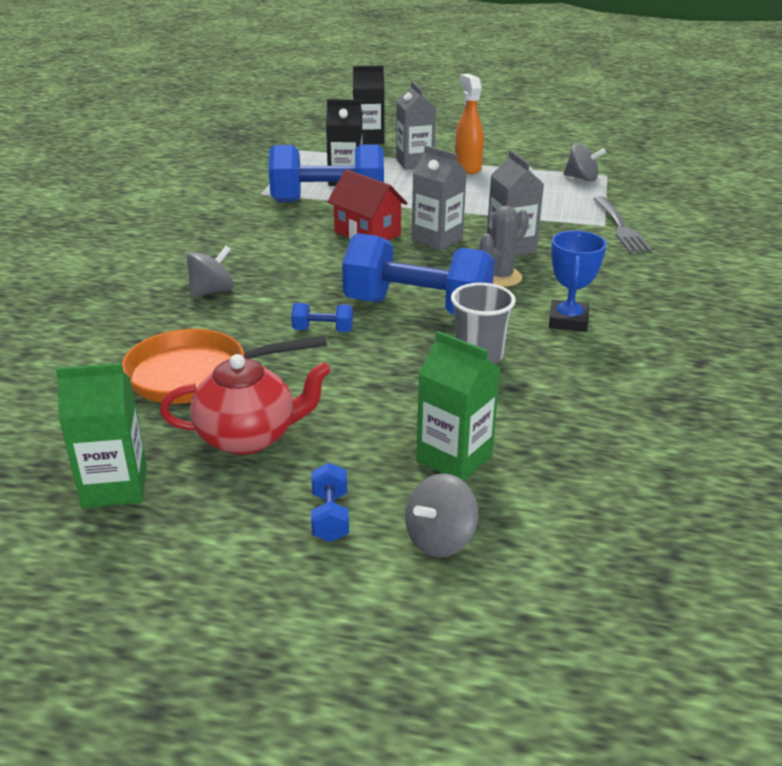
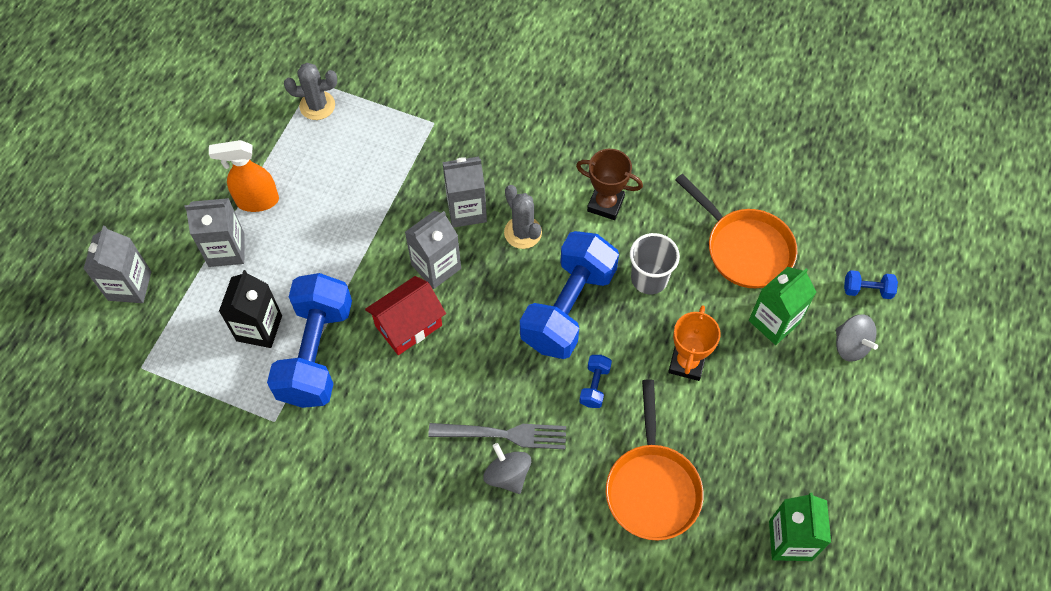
camera: 80 degrees left, 30 degrees up
red teapot [160,354,331,455] -> none
blue dumbbell [311,463,349,542] -> blue dumbbell moved to [844,270,898,299]
black carton [353,66,385,144] -> grey carton [83,226,151,303]
blue trophy [549,230,607,332] -> brown trophy [576,149,643,220]
grey spinning top [564,143,606,182] -> grey cactus [284,63,337,120]
grey fork [593,196,652,253] -> grey fork moved to [428,423,566,449]
none -> orange trophy [668,305,721,381]
none -> orange pan [675,174,797,288]

